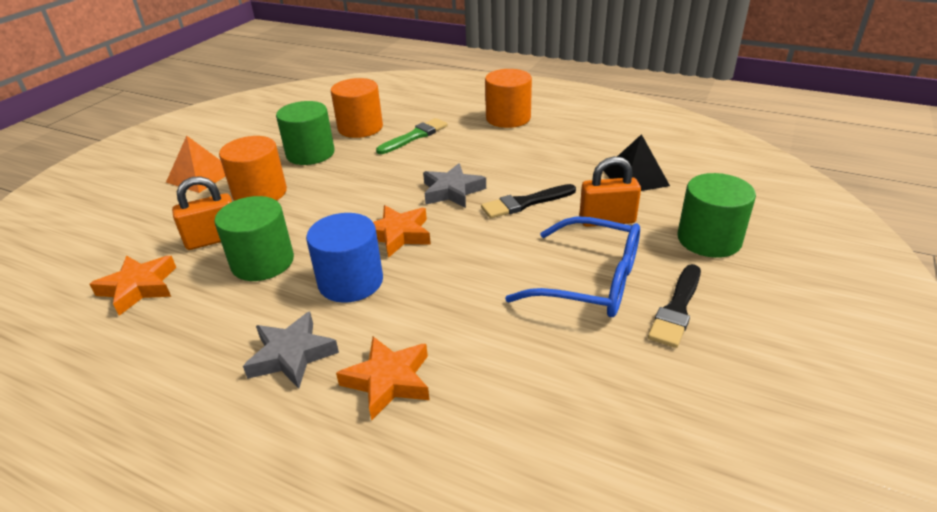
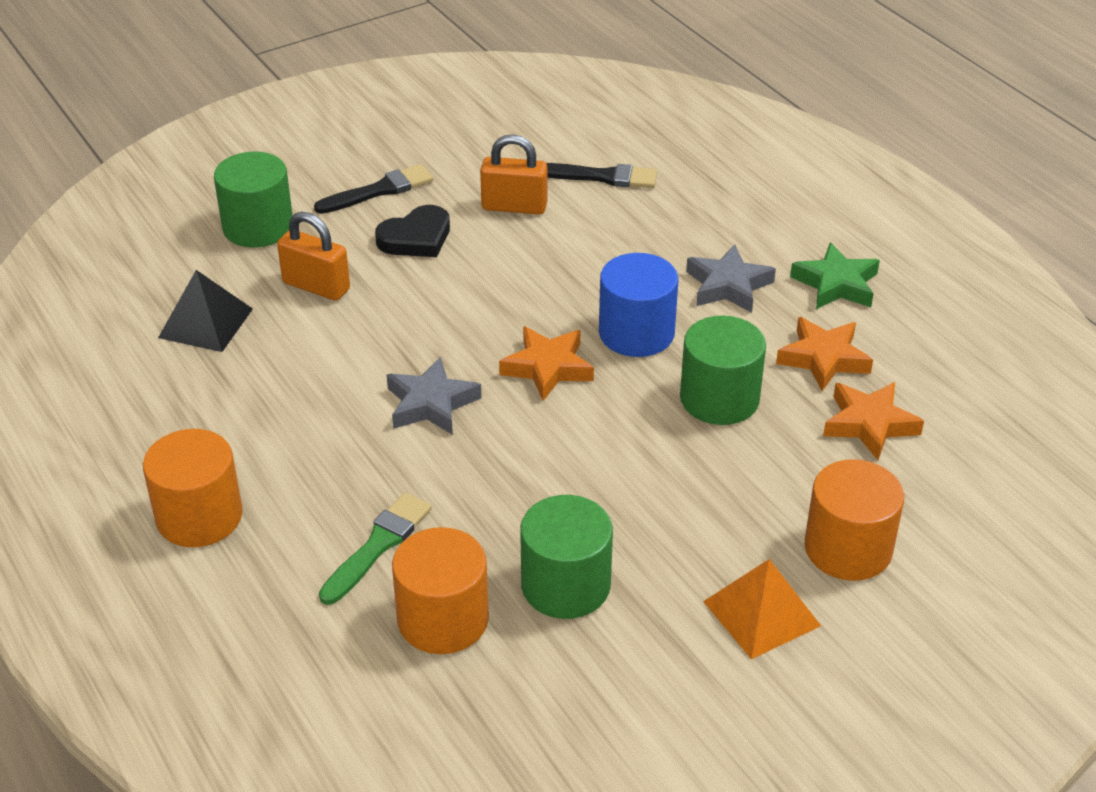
camera: 150 degrees left, 5 degrees up
orange padlock [172,176,232,250] -> orange padlock moved to [480,134,548,215]
orange cylinder [219,136,287,201] -> orange cylinder moved to [804,459,904,581]
orange star [336,337,430,420] -> orange star moved to [776,317,873,391]
green brush [376,118,448,154] -> green brush turned 135 degrees clockwise [319,493,432,605]
black brush [481,184,576,218] -> black brush moved to [547,163,657,188]
blue glasses [505,216,640,317] -> black heart [375,205,450,257]
none -> green star [790,242,880,309]

